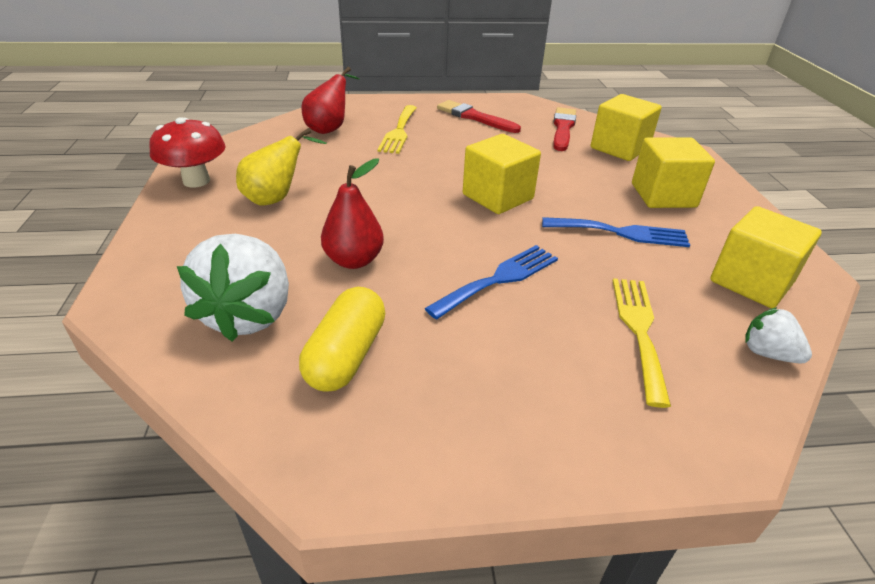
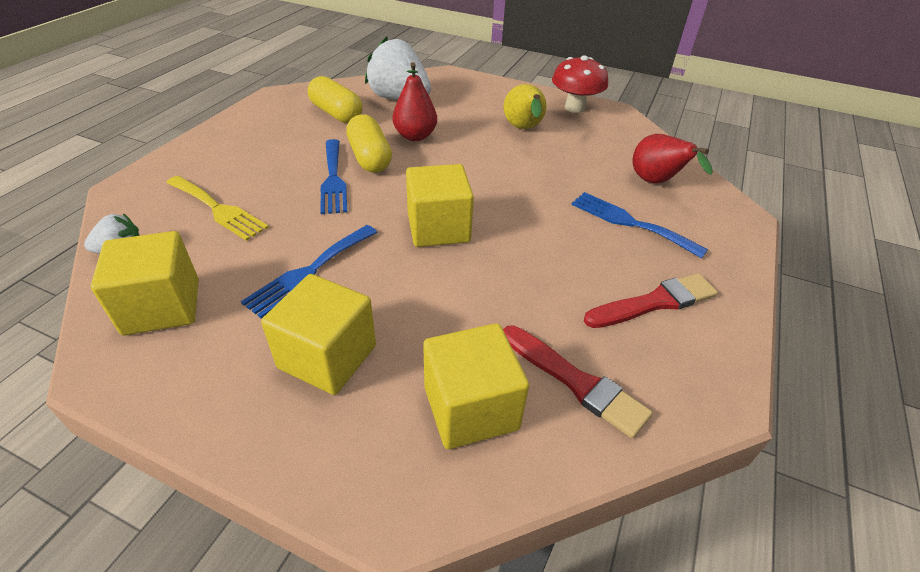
camera: 120 degrees right, 5 degrees up
yellow fork [377,105,417,154] -> blue fork [571,192,708,258]
none -> yellow capsule [346,114,392,173]

